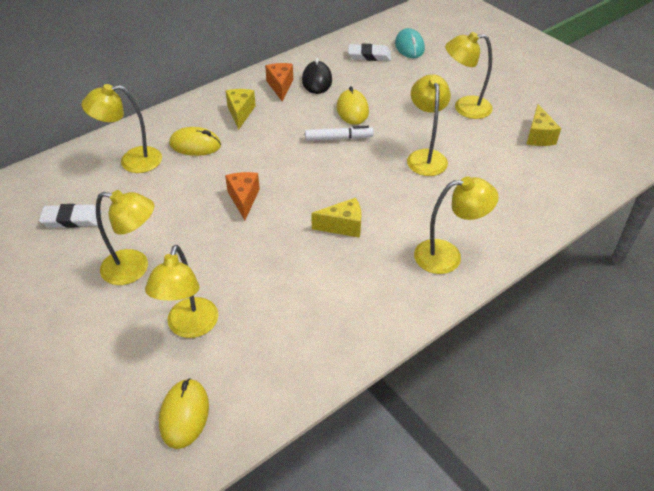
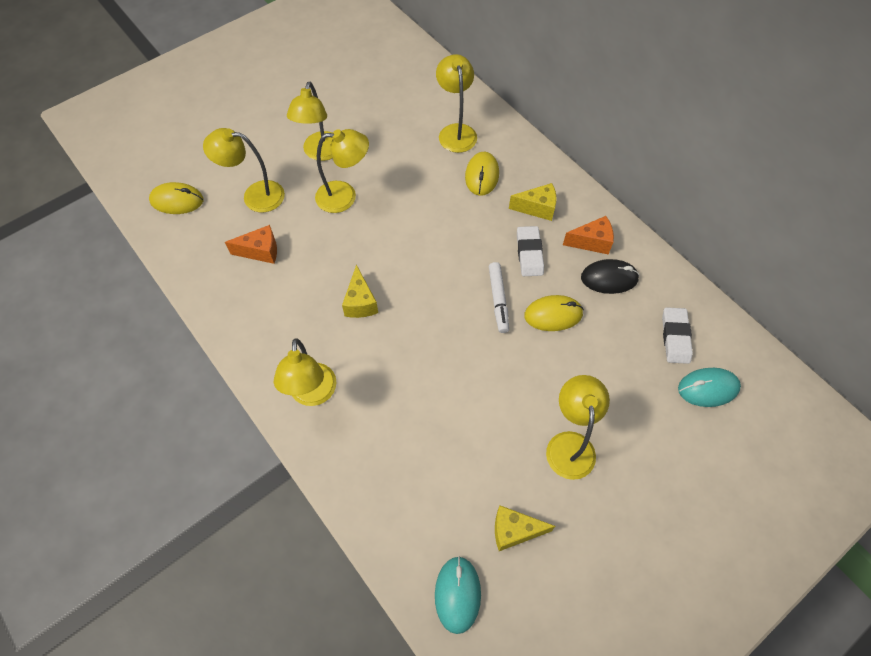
camera: 90 degrees right, 15 degrees up
white eraser [39,204,102,228] -> white eraser moved to [517,226,544,276]
orange cheese [225,172,260,220] -> orange cheese moved to [225,225,277,264]
yellow lamp [407,74,451,176] -> yellow lamp moved to [315,129,369,213]
none -> turquoise mouse [435,556,481,634]

